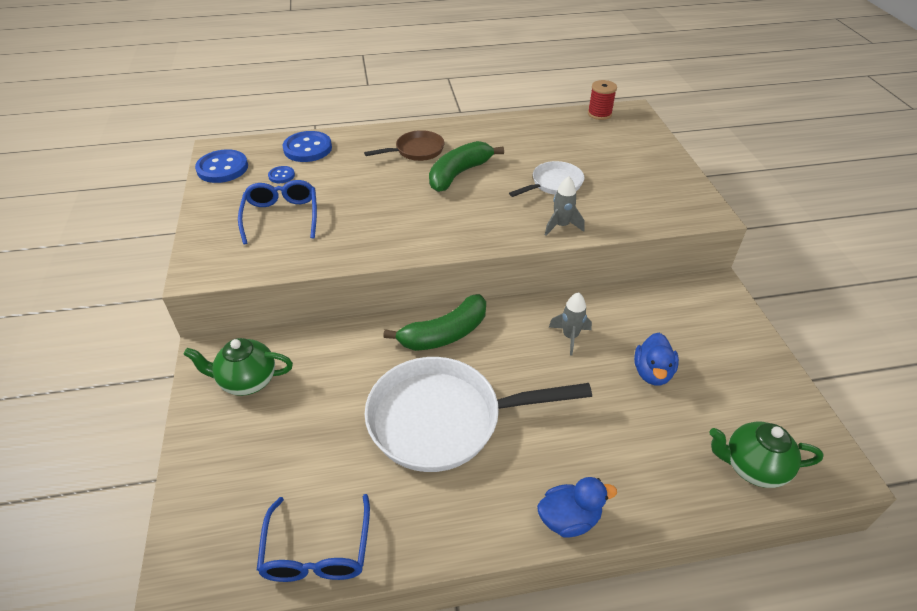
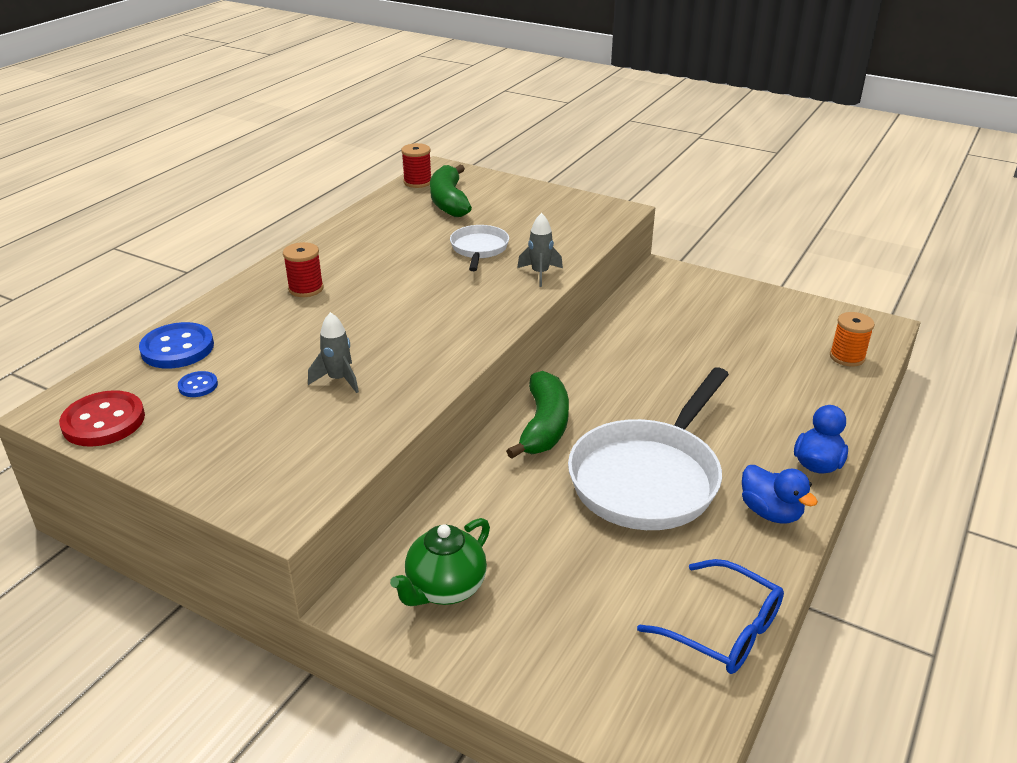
camera: 50 degrees left, 10 degrees down
blue button [195,149,248,183] -> red button [59,390,145,447]
blue glasses [238,180,317,244] -> none
brown pan [364,130,444,161] -> red spool [283,242,324,297]
green banana [429,141,504,192] -> green banana moved to [430,165,472,217]
grey rocket [549,292,592,356] -> grey rocket moved to [308,312,359,393]
blue duck [634,333,679,386] -> blue duck moved to [742,465,818,524]
green teapot [709,422,824,488] -> orange spool [830,312,875,367]

